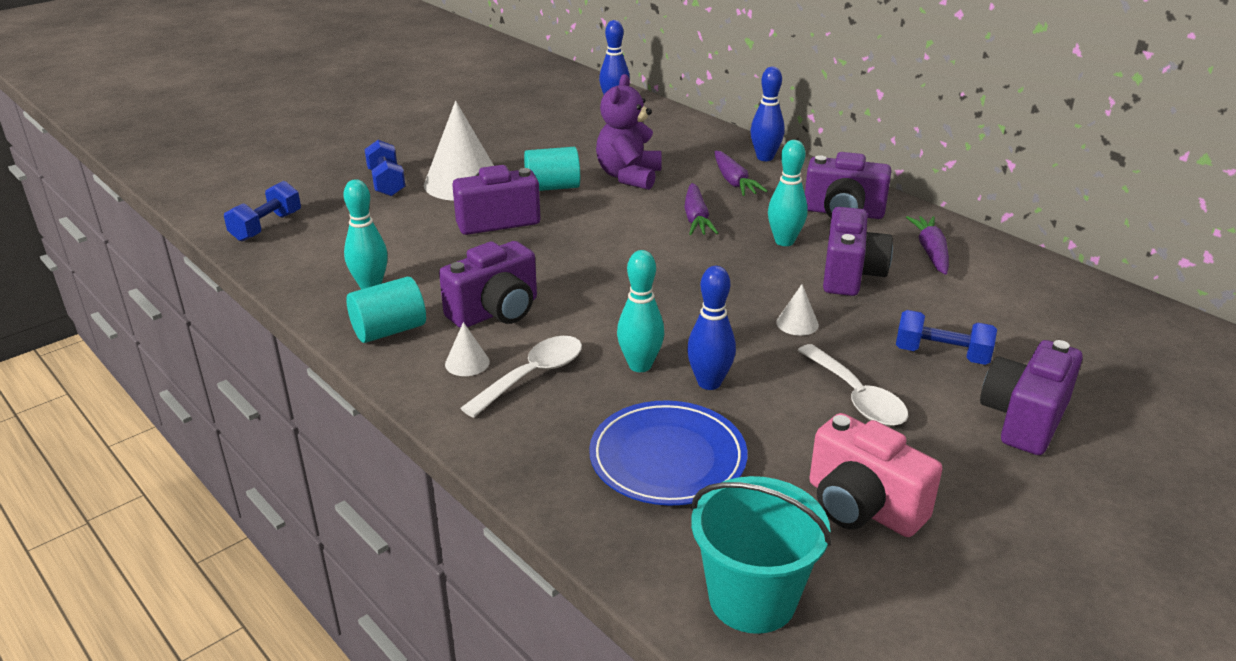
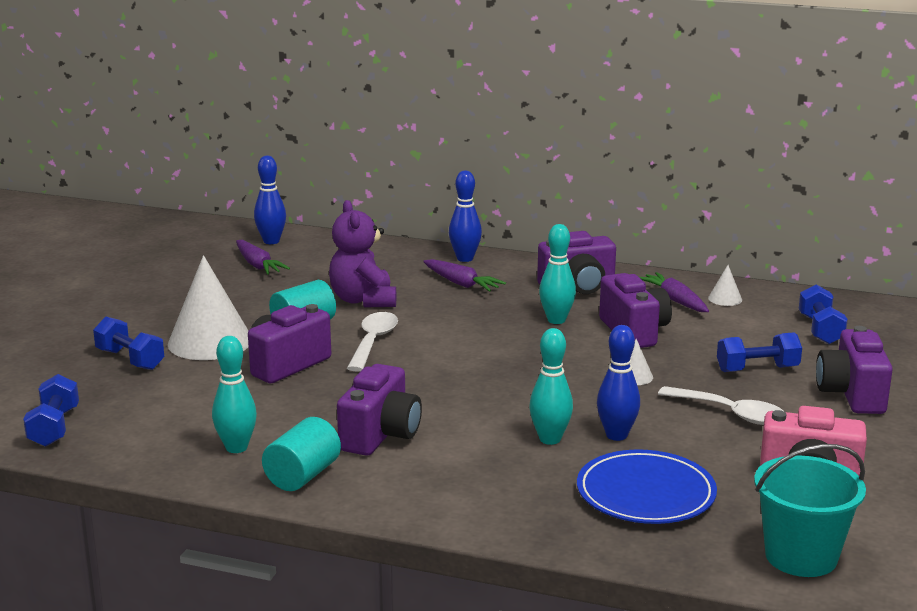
camera: 30 degrees left, 10 degrees down
white cone [445,322,490,376] -> white cone moved to [708,265,742,306]
white spoon [460,336,582,418] -> white spoon moved to [347,312,398,372]
purple carrot [684,183,719,235] -> purple carrot moved to [236,240,290,275]
none -> blue dumbbell [799,284,848,344]

